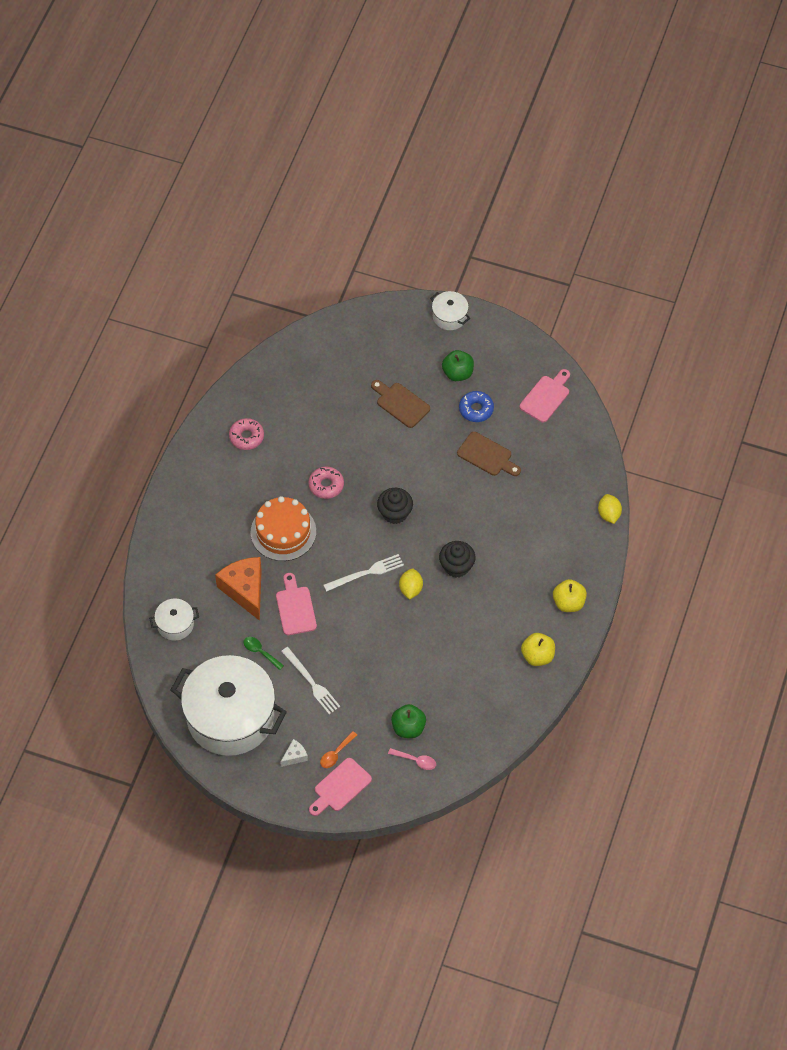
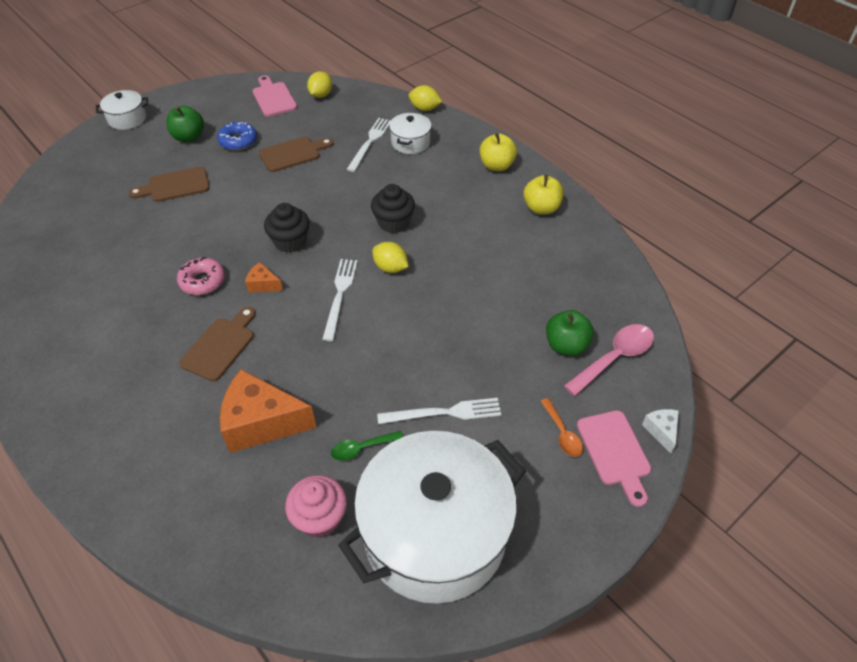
camera: 60 degrees left, 10 degrees down
white pot [149,599,199,641] -> white pot moved to [389,112,432,154]
pink donut [229,418,264,450] -> none
orange cake [251,496,316,561] -> brown cutting board [179,307,256,382]
pink cutting board [276,573,317,635] -> none
white cheese [280,739,308,767] -> white cheese moved to [642,409,679,454]
pink spoon [388,748,436,770] -> pink spoon [564,324,654,396], size x1.71
none -> orange cheese [245,262,283,292]
none -> pink cupcake [285,475,347,538]
none -> yellow lemon [307,71,332,98]
none -> white fork [347,118,391,172]

